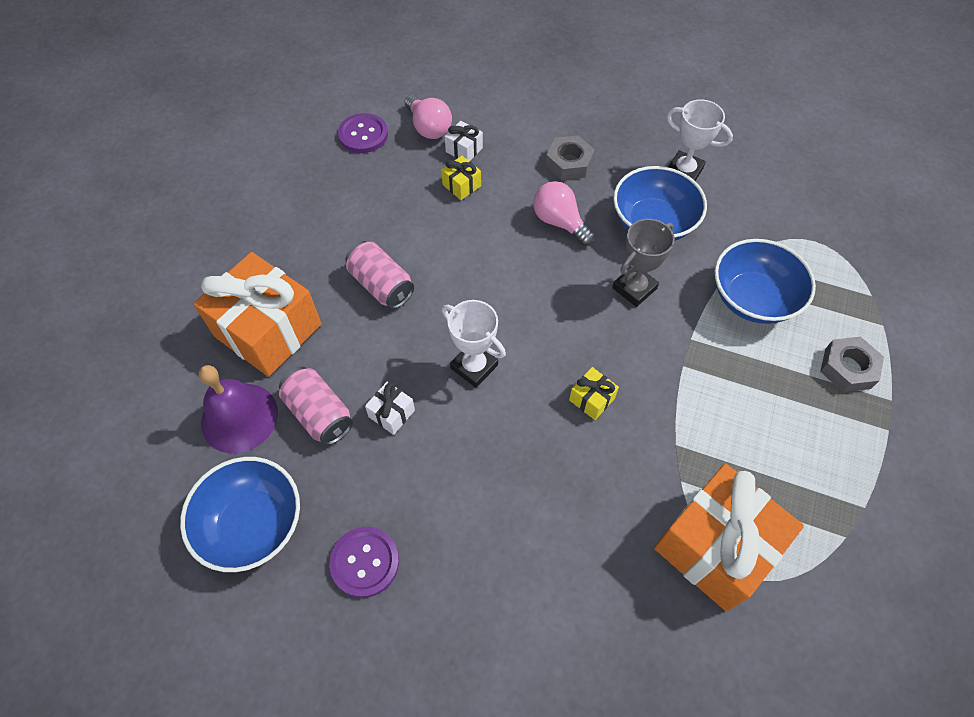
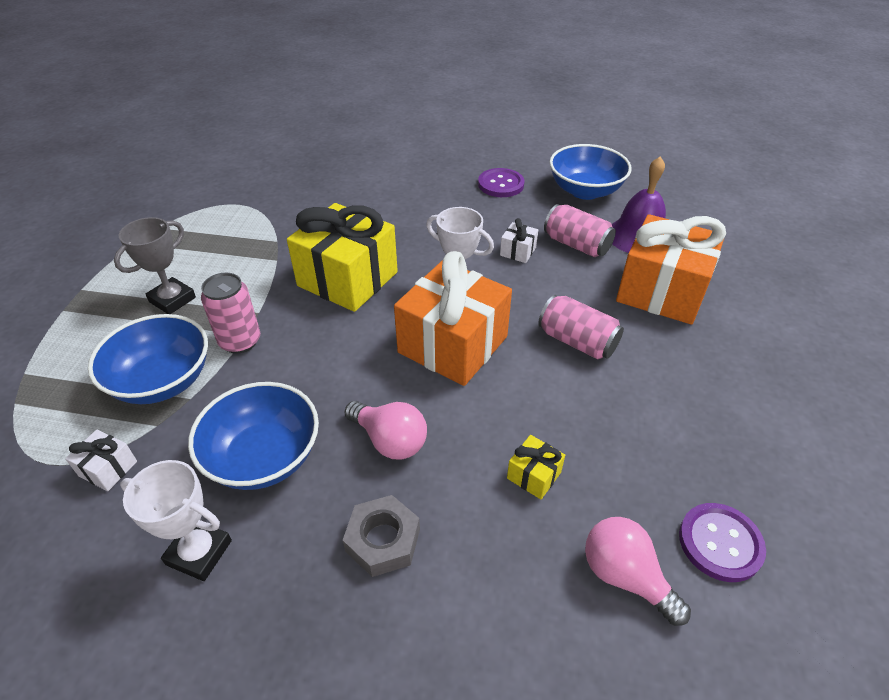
camera: 170 degrees right, 15 degrees down
white gift [445,121,483,161] -> white gift moved to [65,430,137,491]
yellow gift [569,367,619,420] -> yellow gift [287,203,398,312], size x2.43
grey trophy [612,219,675,307] -> grey trophy moved to [114,217,196,314]
orange gift [654,464,804,611] -> orange gift moved to [394,251,512,386]
grey nut [820,337,884,392] -> none
none -> pink can [201,273,260,354]

